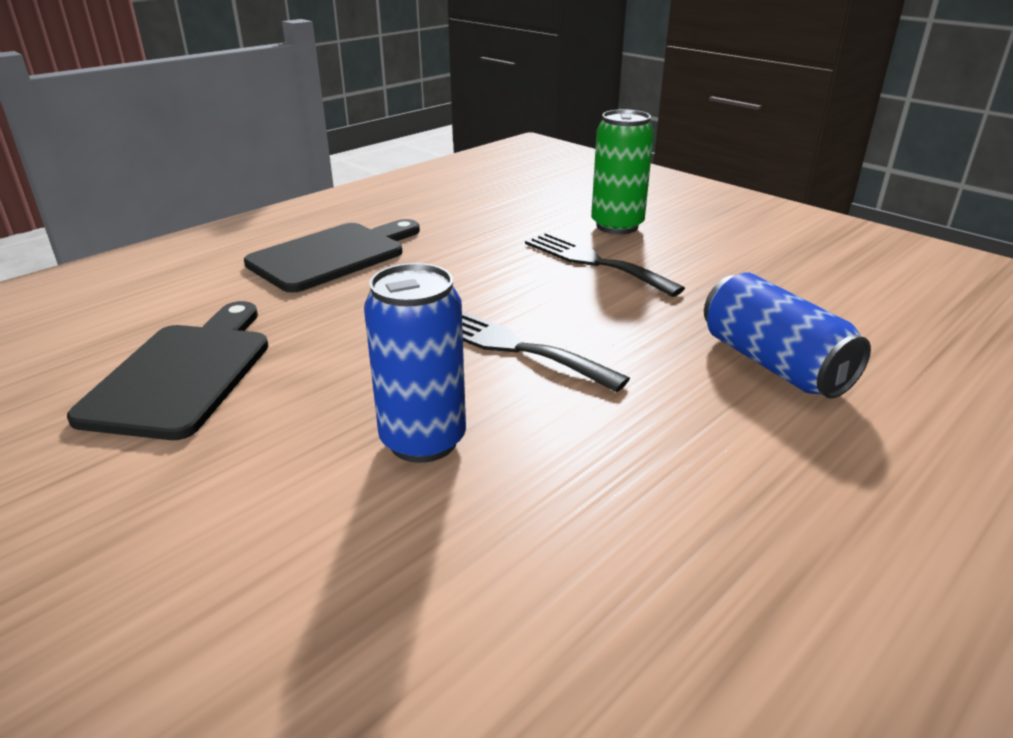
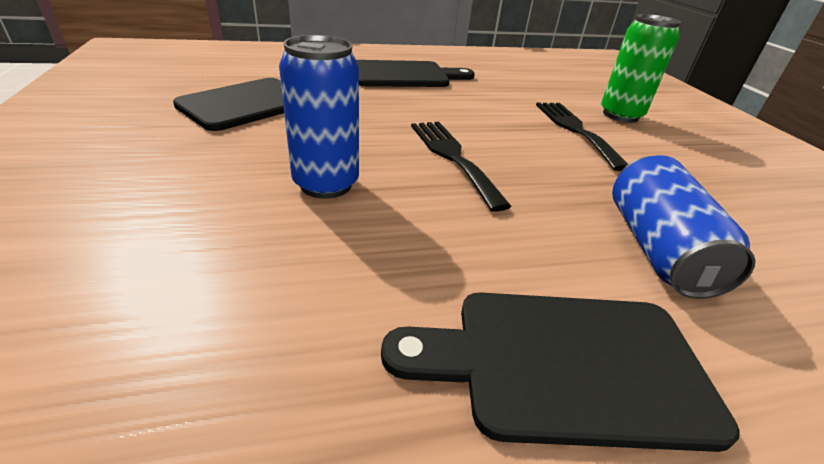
camera: 30 degrees right, 5 degrees up
none -> black cutting board [381,292,740,452]

